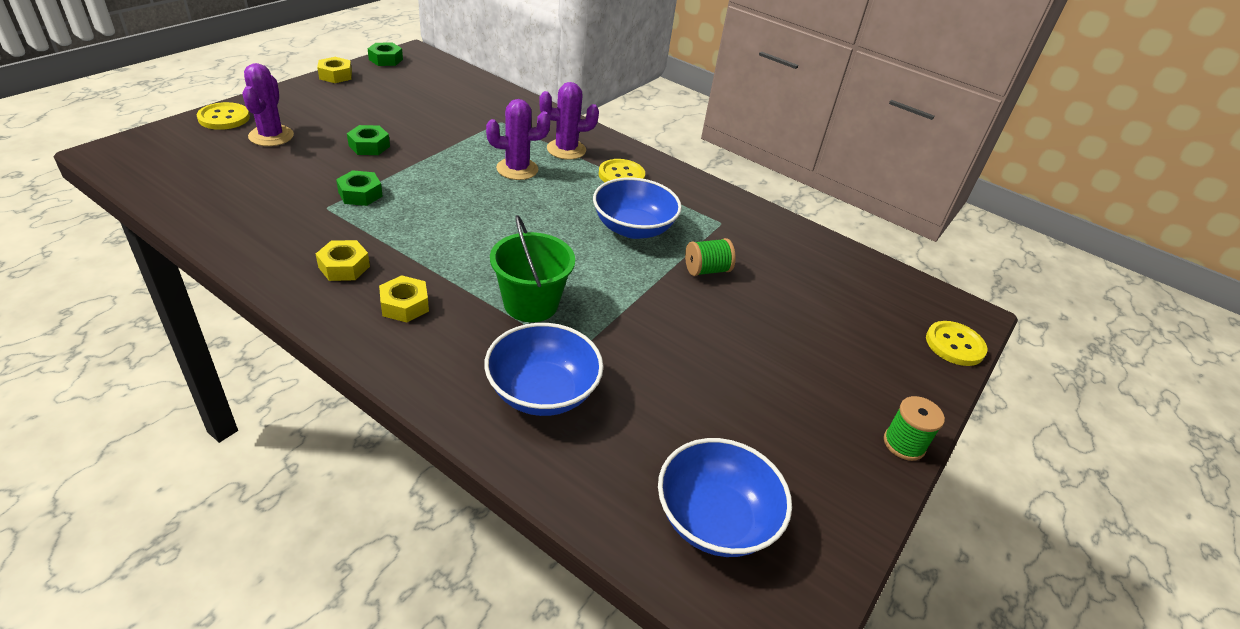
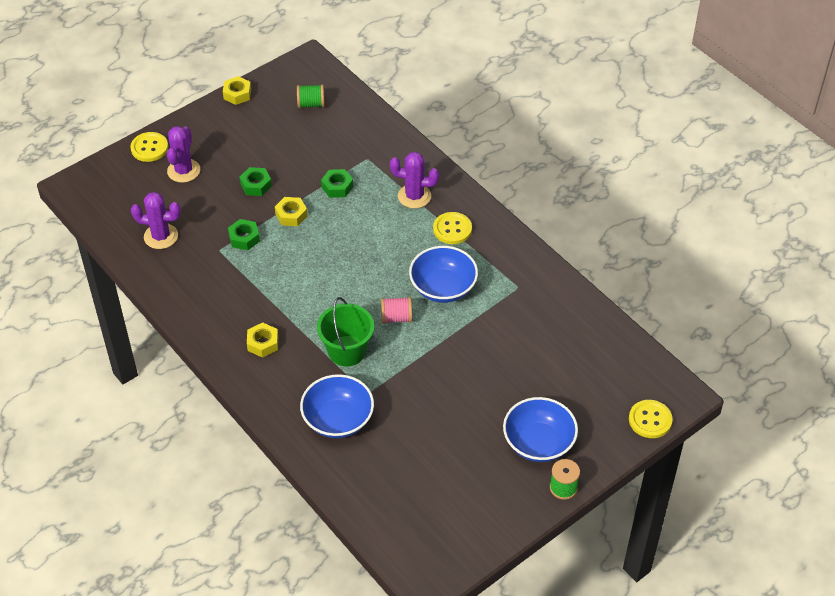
camera: 20 degrees right, 10 degrees up
yellow nut [316,240,370,281] -> yellow nut moved to [275,197,307,226]
green nut [368,43,403,66] -> green nut moved to [321,169,353,198]
purple cactus [486,99,550,180] -> purple cactus moved to [131,192,181,249]
blue bowl [658,438,792,557] -> blue bowl moved to [503,397,578,462]
green spool [685,238,736,276] -> green spool moved to [297,84,325,108]
none -> pink spool [381,297,412,324]

